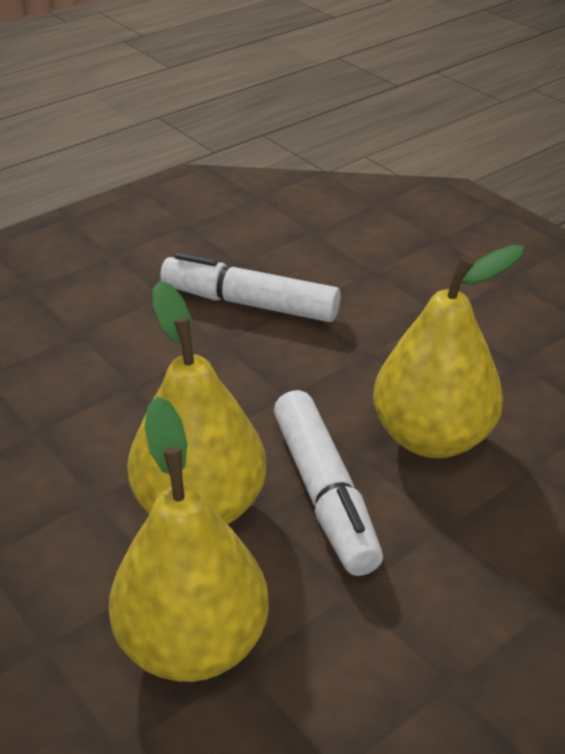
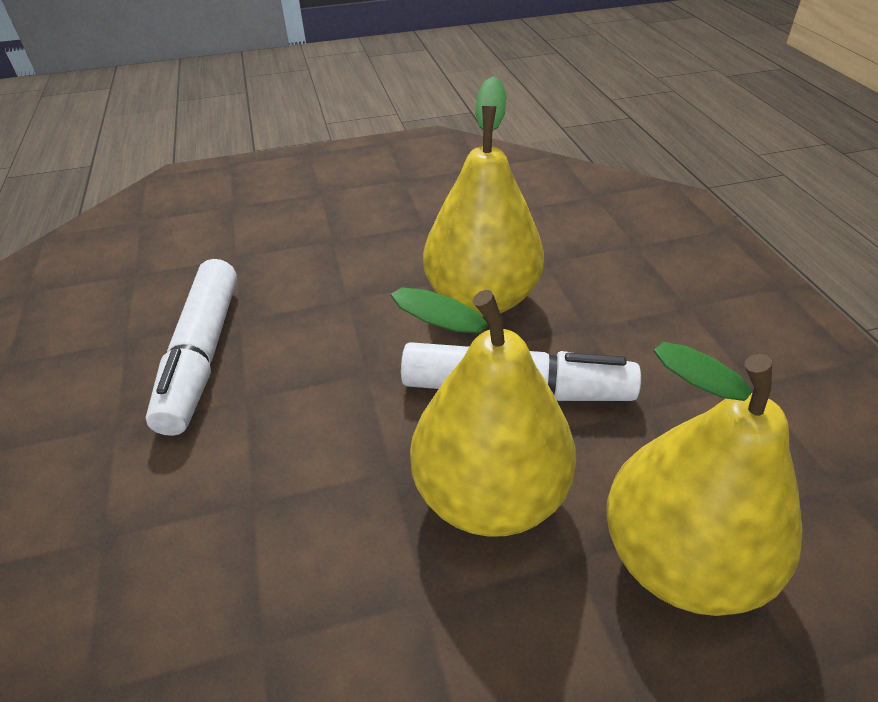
camera: 65 degrees left, 5 degrees up
white marker [160,253,341,322] -> white marker turned 45 degrees counterclockwise [146,259,237,436]

